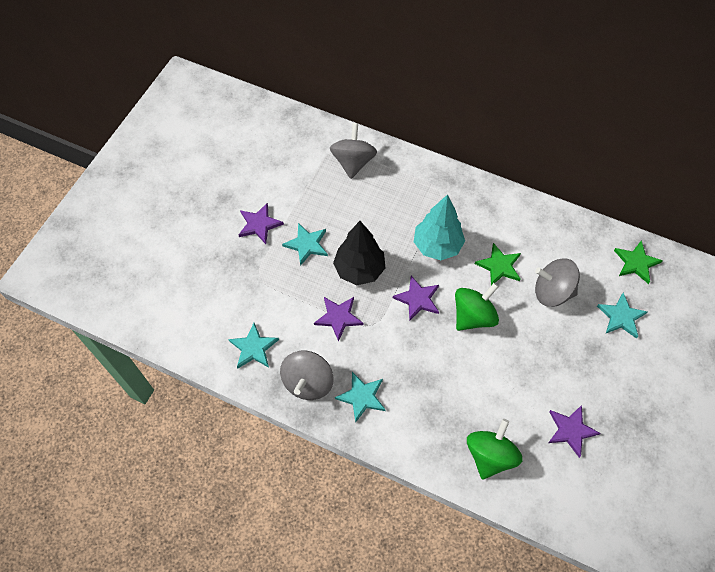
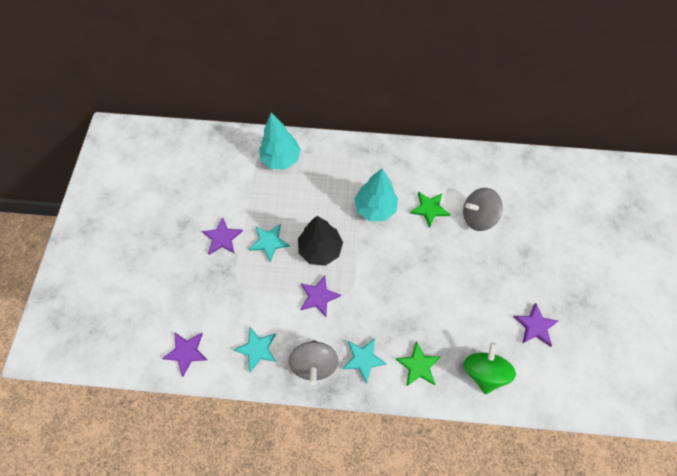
camera: 20 degrees left, 5 degrees up
grey spinning top [330,123,377,179] -> turquoise tree [259,113,301,170]
purple star [393,276,439,320] -> purple star moved to [162,332,207,377]
green spinning top [455,283,499,331] -> none
turquoise star [597,293,647,339] -> none
green star [614,240,663,284] -> green star moved to [396,341,440,387]

